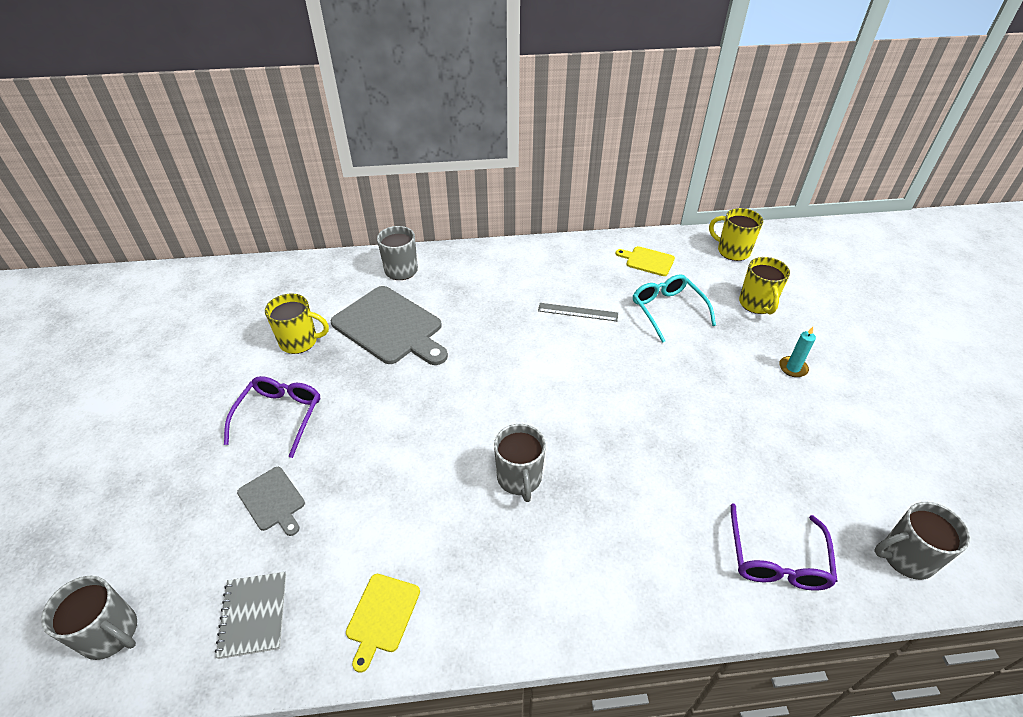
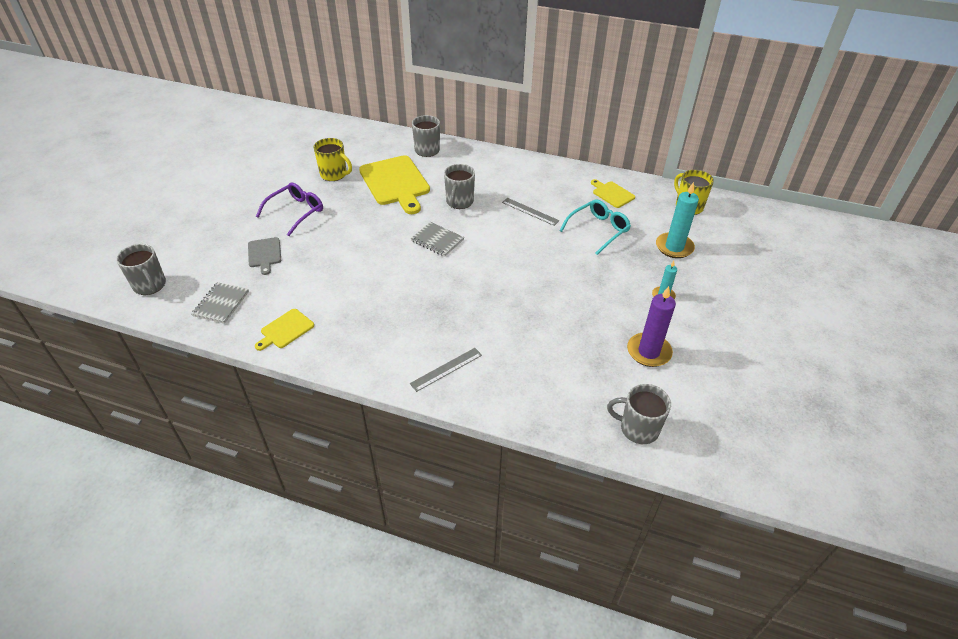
camera: 25 degrees right, 0 degrees up
grey cutting board [331,286,448,365] -> yellow cutting board [359,155,430,214]
grey mug [494,424,546,502] -> grey mug moved to [444,164,475,209]
turquoise glasses [633,275,716,343] -> turquoise glasses turned 45 degrees clockwise [559,199,631,255]
purple glasses [731,503,838,590] -> none
yellow mug [739,257,790,315] -> turquoise candle [656,182,699,258]
none -> grey notebook [410,222,464,257]
none -> grey ruler [410,348,482,392]
none -> purple candle [627,286,676,367]

